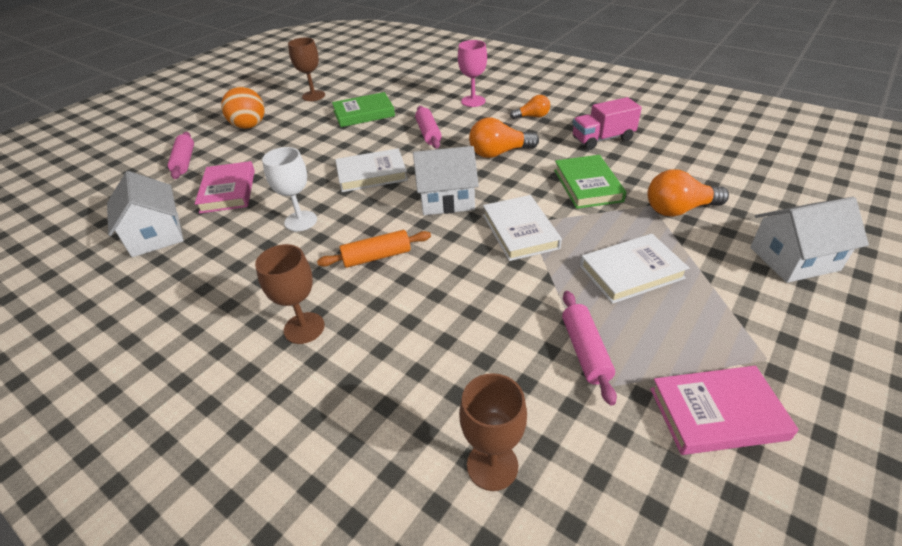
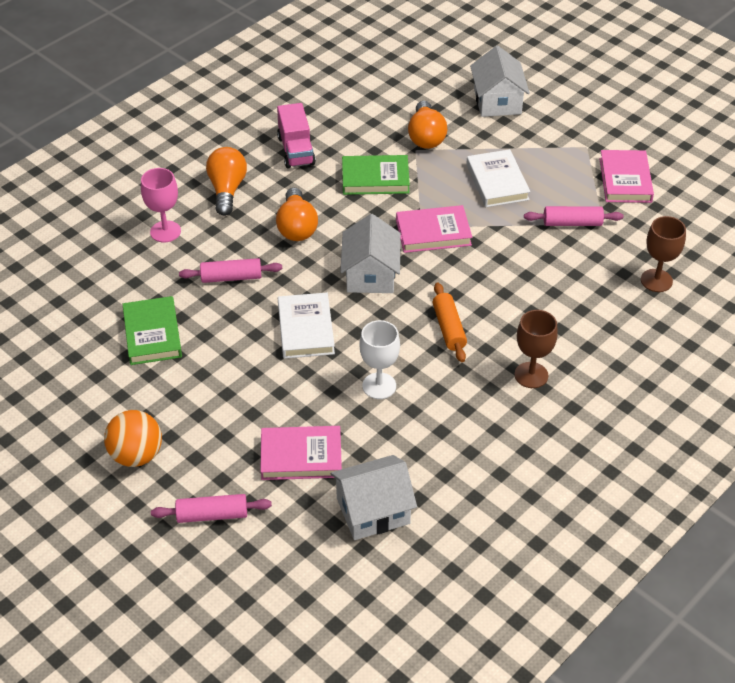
camera: 85 degrees left, 5 degrees up
brown goblet [288,38,325,101] -> none
white book [483,195,562,261] -> pink book [396,205,472,253]
orange light bulb [510,95,550,119] -> orange light bulb [206,147,247,216], size x1.62

